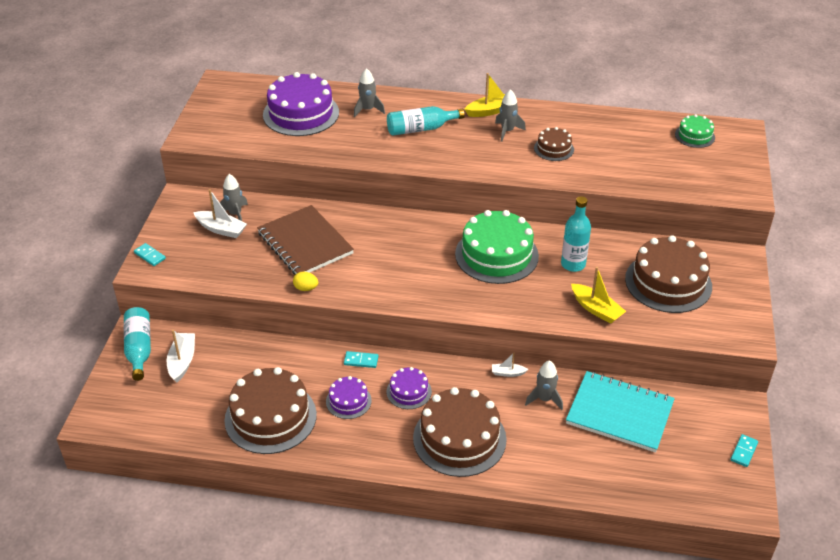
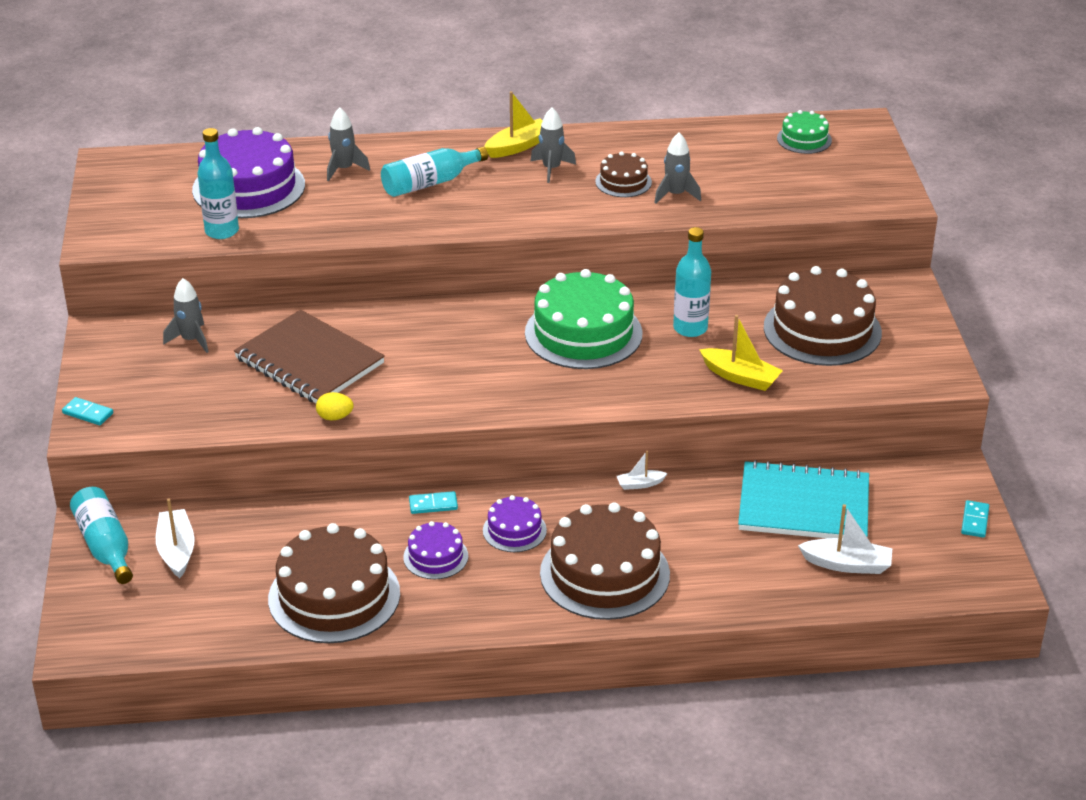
camera: 15 degrees left, 5 degrees down
white boat [193,189,247,238] -> white boat moved to [798,504,892,574]
grey rocket [525,360,563,410] -> grey rocket moved to [654,133,701,204]
none -> turquoise bottle [197,128,239,239]

